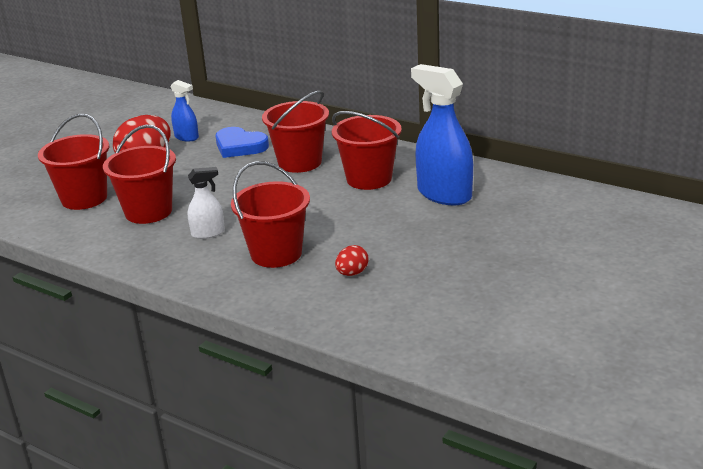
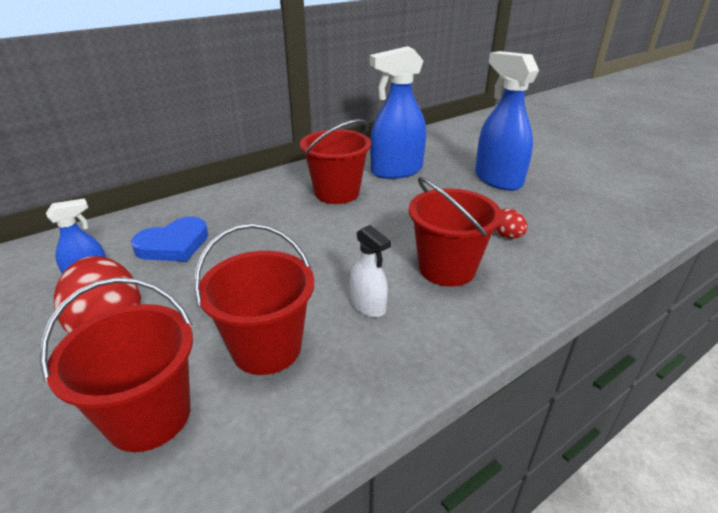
camera: 70 degrees left, 5 degrees up
white spray bottle [188,167,225,239] -> white spray bottle turned 135 degrees clockwise [350,225,391,318]
red bucket [262,90,329,173] -> none
none -> blue spray bottle [475,51,539,191]

